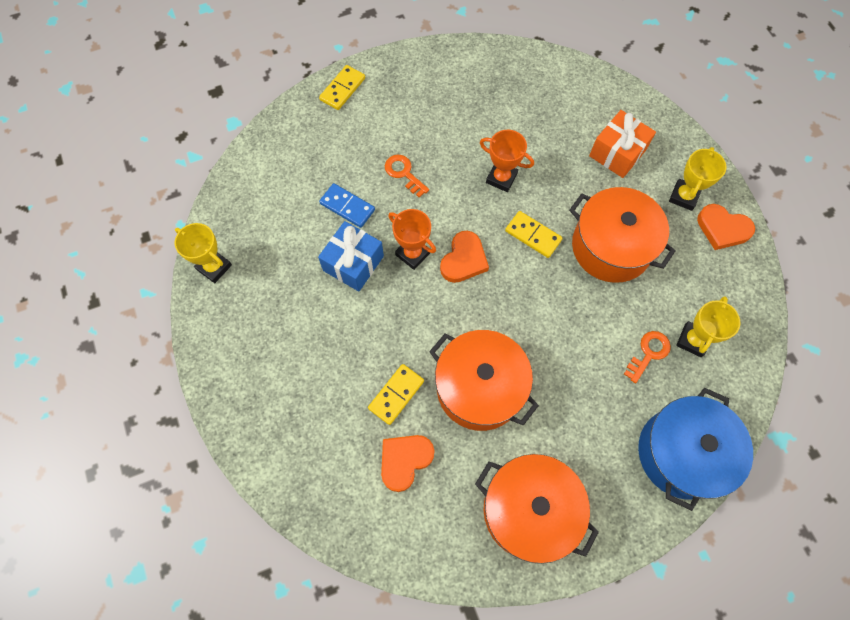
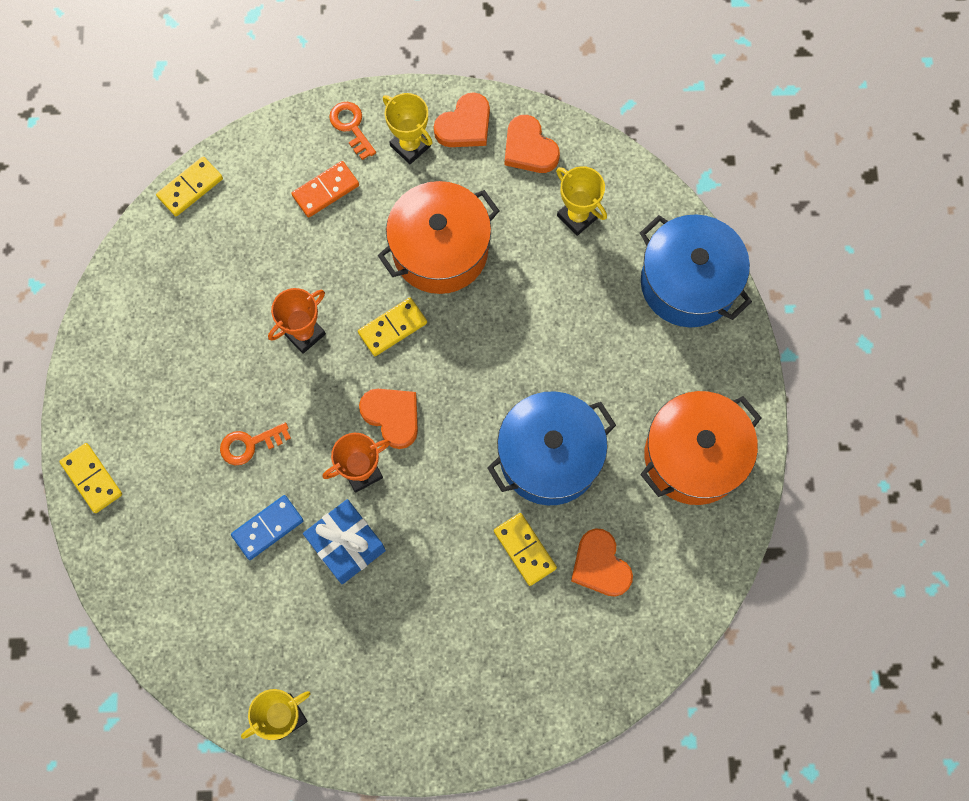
camera: 70 degrees left, 5 degrees up
orange pot [429,330,539,431] -> blue pot [487,391,616,505]
orange gift [589,110,656,178] -> orange domino [291,161,359,218]
orange key [624,331,671,383] -> orange key moved to [329,102,376,160]
none -> yellow domino [156,156,223,217]
none -> orange heart [505,115,560,173]

